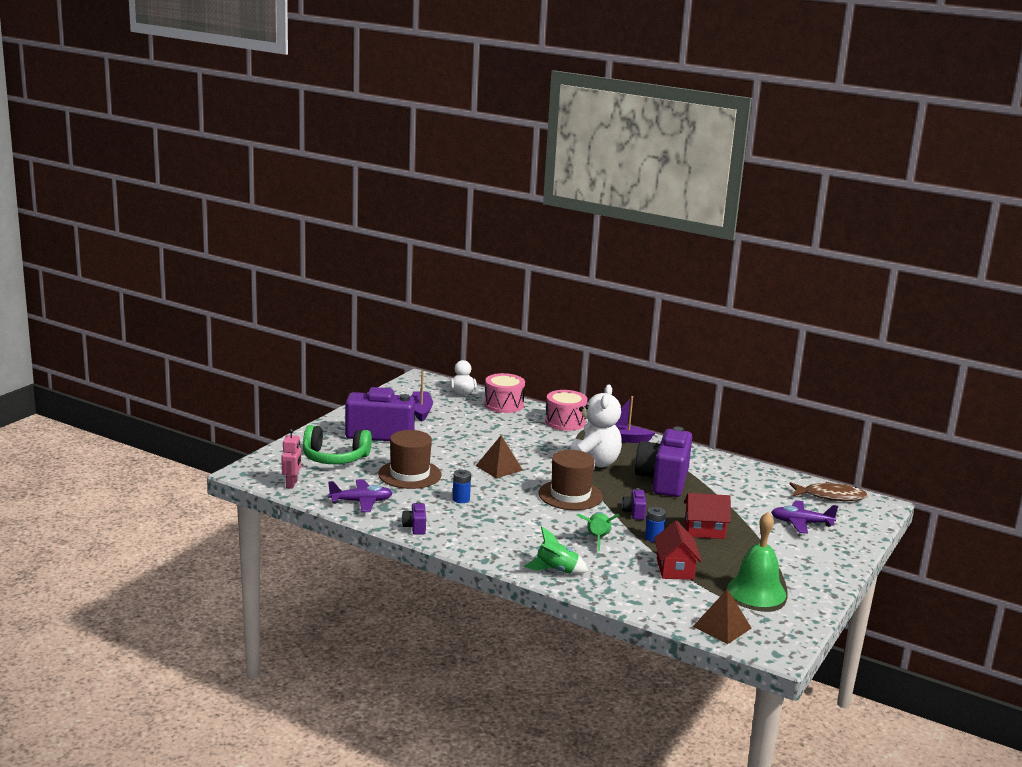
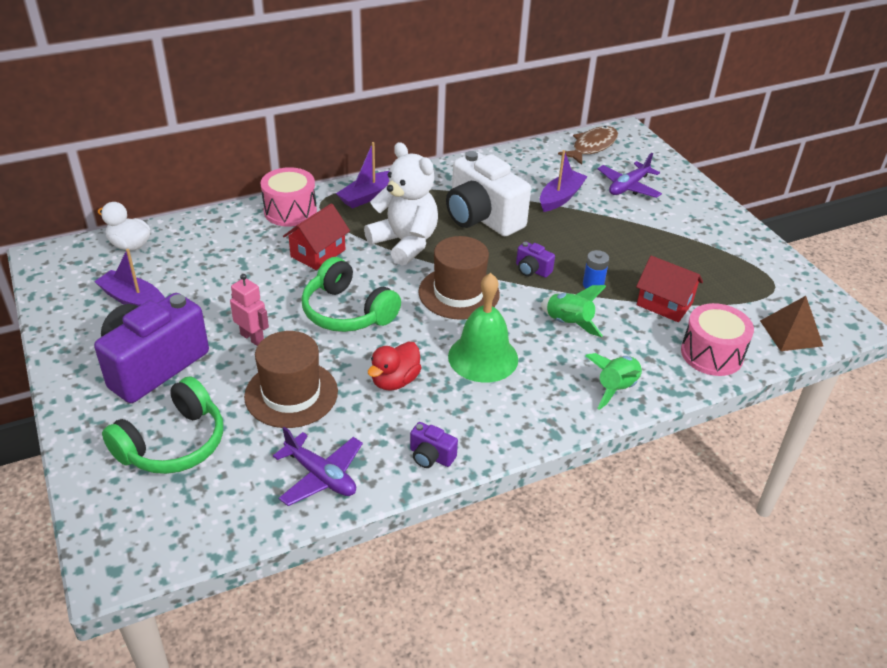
camera: 55 degrees left, 20 degrees up
pink robot [282,429,301,489] -> pink robot moved to [230,274,269,346]
purple plane [328,479,393,512] -> purple plane turned 105 degrees clockwise [273,427,363,506]
blue battery [453,470,471,503] -> red duck [368,342,422,391]
brown pyramid [476,435,523,478] -> green headphones [301,257,401,332]
pink drum [484,373,525,413] -> pink drum moved to [681,303,754,376]
purple camera [635,427,692,497] -> white camera [446,151,531,236]
red house [684,493,731,539] -> red house moved to [283,203,350,270]
green bell [727,512,786,607] -> green bell moved to [448,273,518,383]
none -> purple boat [540,150,588,212]

